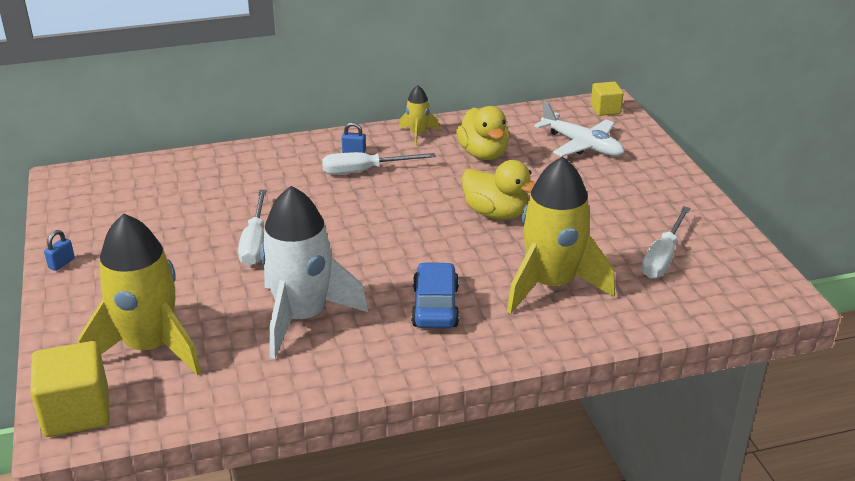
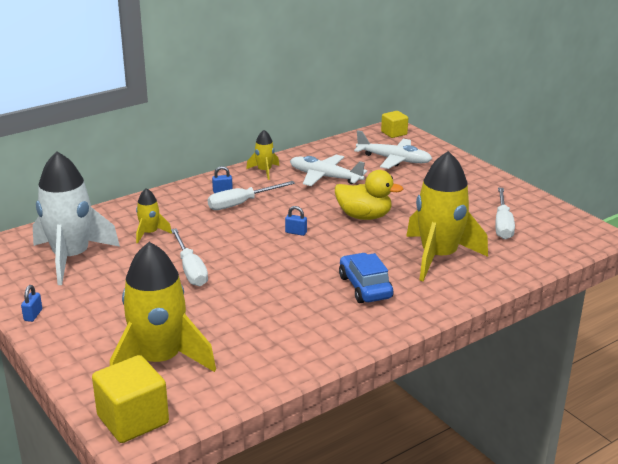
camera: 20 degrees left, 5 degrees down
white rocket [260,186,368,359] -> white rocket moved to [33,152,120,285]
yellow duck [456,106,509,160] -> white plane [290,154,367,186]
none -> yellow rocket [136,188,172,244]
none -> blue padlock [285,206,307,236]

